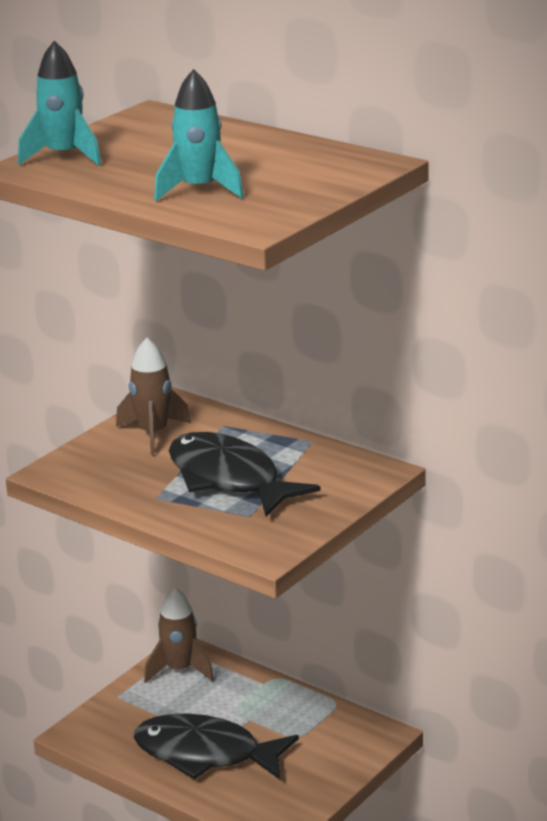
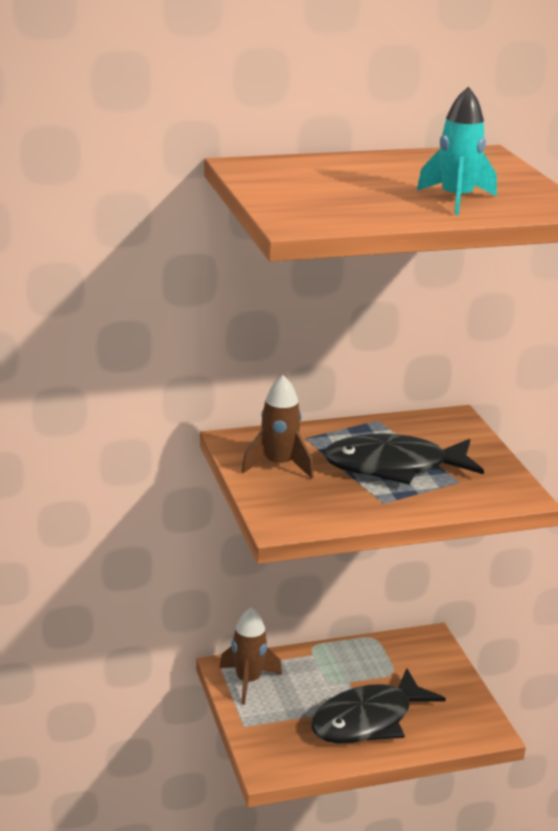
camera: 55 degrees left, 0 degrees up
turquoise rocket [18,41,101,166] -> none

